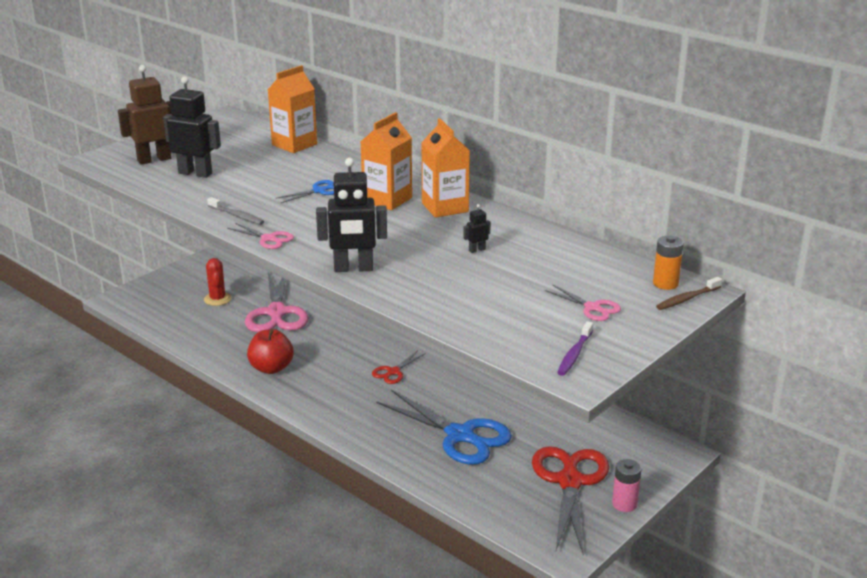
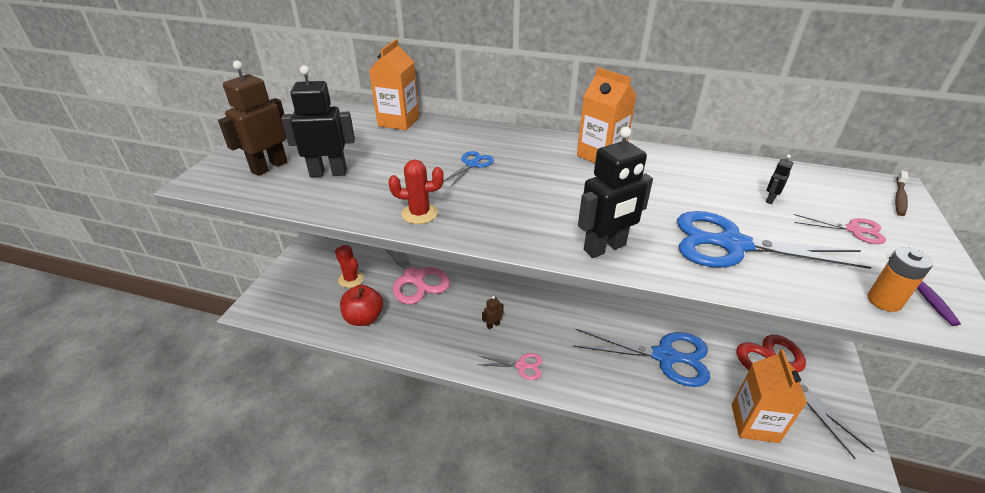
camera: 25 degrees left, 10 degrees up
grey toothbrush [207,197,264,225] -> red cactus [388,160,444,224]
pink scissors [227,223,294,249] -> pink scissors moved to [477,353,542,380]
red apple [247,329,294,374] -> red apple moved to [340,285,383,326]
orange carton [360,112,412,210] -> orange carton moved to [732,349,807,443]
red scissors [372,351,426,384] -> none
black robot [463,204,491,253] -> black robot moved to [766,154,794,204]
pink battery [612,459,641,512] -> none
orange battery [653,236,684,290] -> orange battery moved to [867,247,933,312]
none -> brown robot [482,296,504,329]
none -> blue scissors [677,211,872,269]

